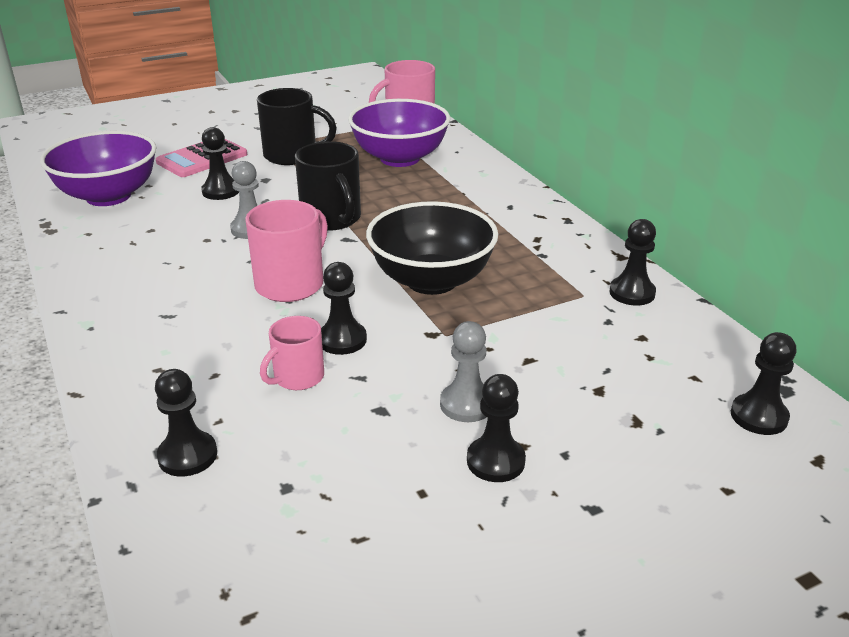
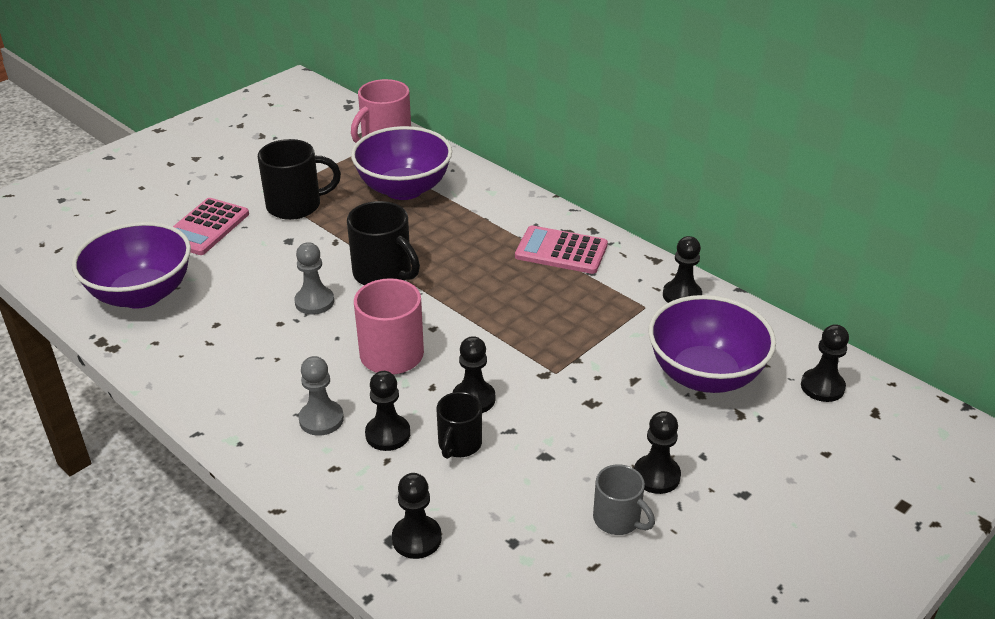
camera: 20 degrees left, 5 degrees up
black pawn [201,127,239,200] -> black pawn moved to [365,371,410,451]
pink mug [260,316,324,390] -> black mug [436,392,482,459]
black bowl [366,201,498,295] -> none
grey pawn [440,321,486,422] -> grey pawn moved to [299,356,344,436]
none -> pink calculator [515,225,608,274]
none -> grey mug [593,464,655,535]
none -> purple bowl [648,295,776,393]

